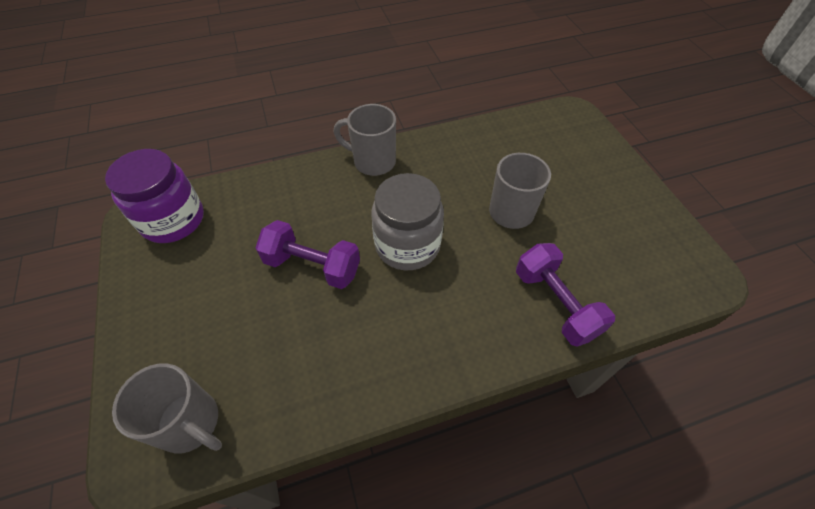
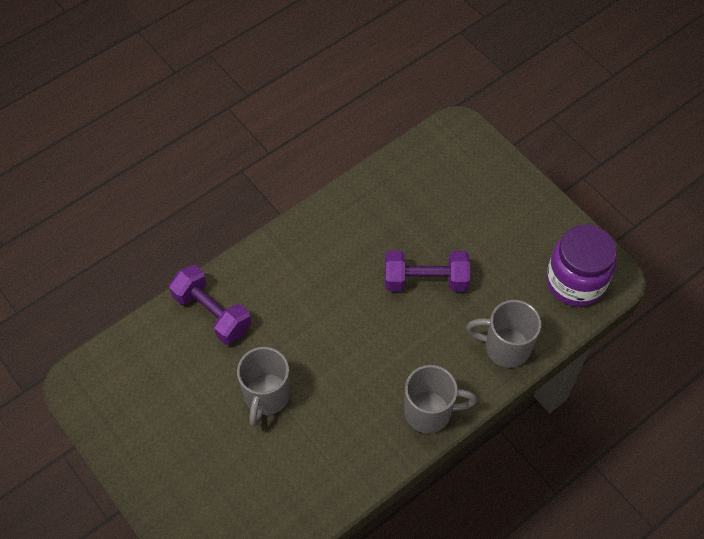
camera: 160 degrees right, 5 degrees up
grey mug [112,363,222,454] -> grey mug moved to [466,300,541,368]
grey jar [371,173,444,270] -> none

